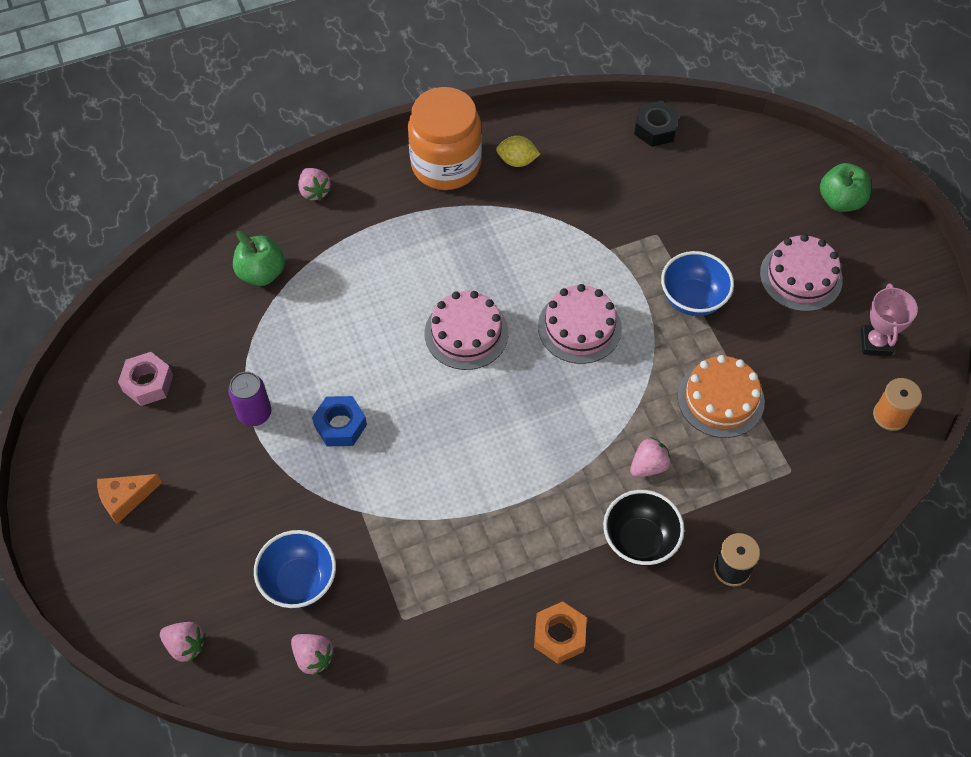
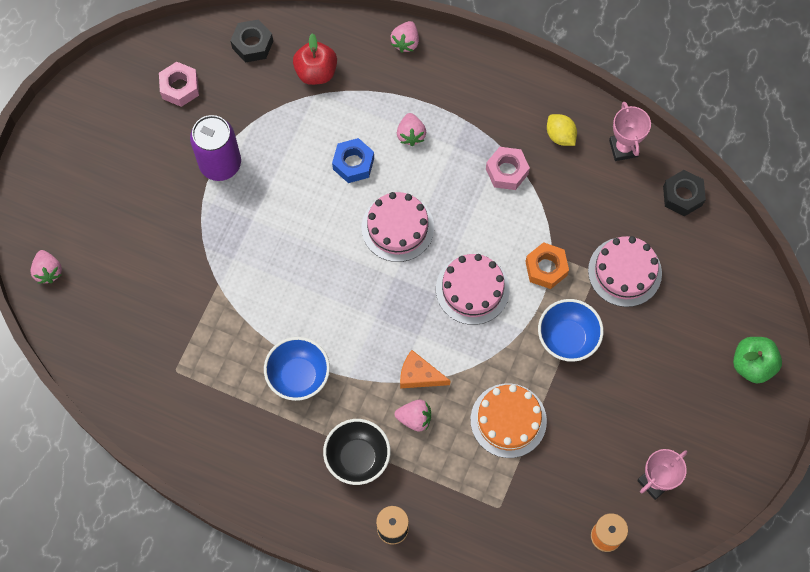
camera: 45 degrees right, 10 degrees up
orange cheese [97,474,162,524] -> orange cheese moved to [400,350,451,388]
purple can [228,372,271,426] -> purple can [190,115,241,181], size x1.50
green apple [233,231,285,286] -> red apple [293,34,337,85]
blue bowl [254,530,336,608] -> blue bowl moved to [264,337,330,401]
pink strawberry [291,634,335,676] -> pink strawberry moved to [397,113,426,146]
blue nut [312,396,367,446] -> blue nut moved to [332,138,374,183]
orange jar [408,87,482,190] -> none
orange nut [534,601,587,664] -> orange nut moved to [525,242,569,289]
pink cake [760,234,843,312] -> pink cake moved to [588,236,662,307]
none -> black nut [230,19,273,63]
none -> pink nut [486,147,530,190]
none -> pink trophy [609,102,651,161]

